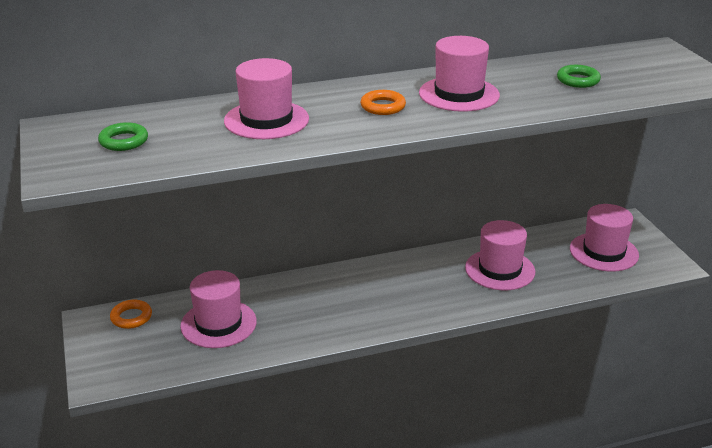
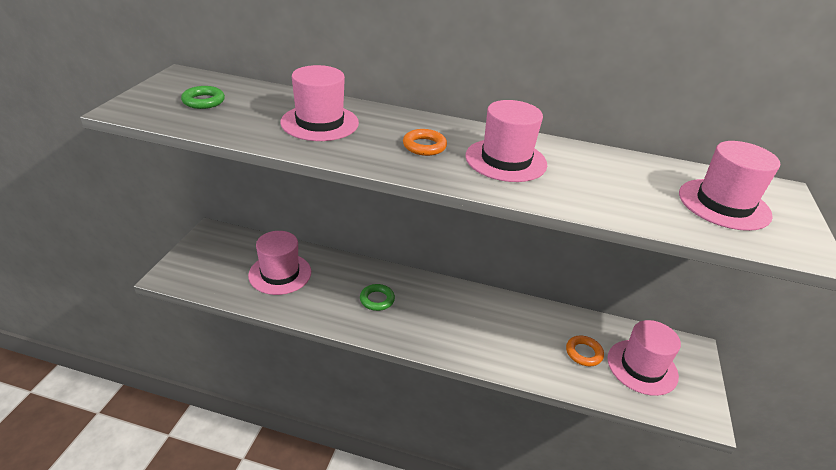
camera: 30 degrees right, 5 degrees up
orange ring [110,300,152,329] -> orange ring moved to [566,335,604,366]
pink hat [465,220,535,290] -> pink hat moved to [679,141,780,231]
green ring [557,65,601,88] -> green ring moved to [360,284,395,311]

